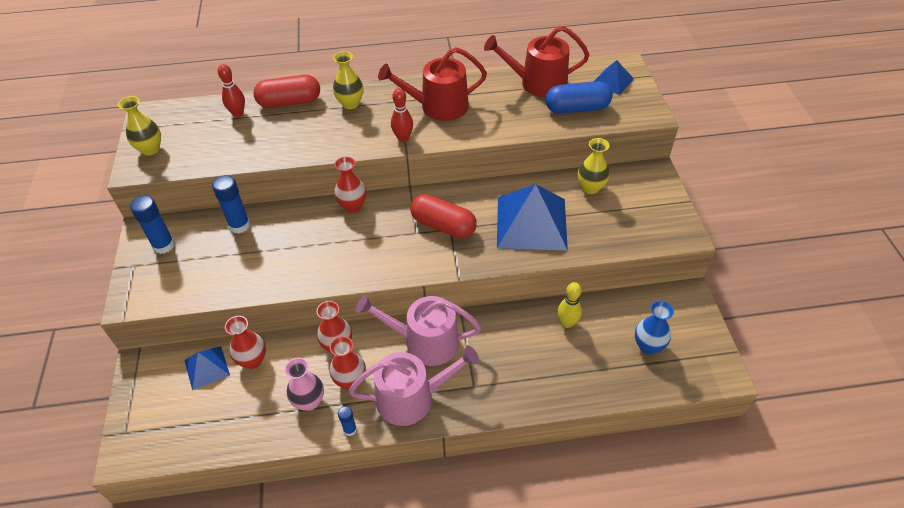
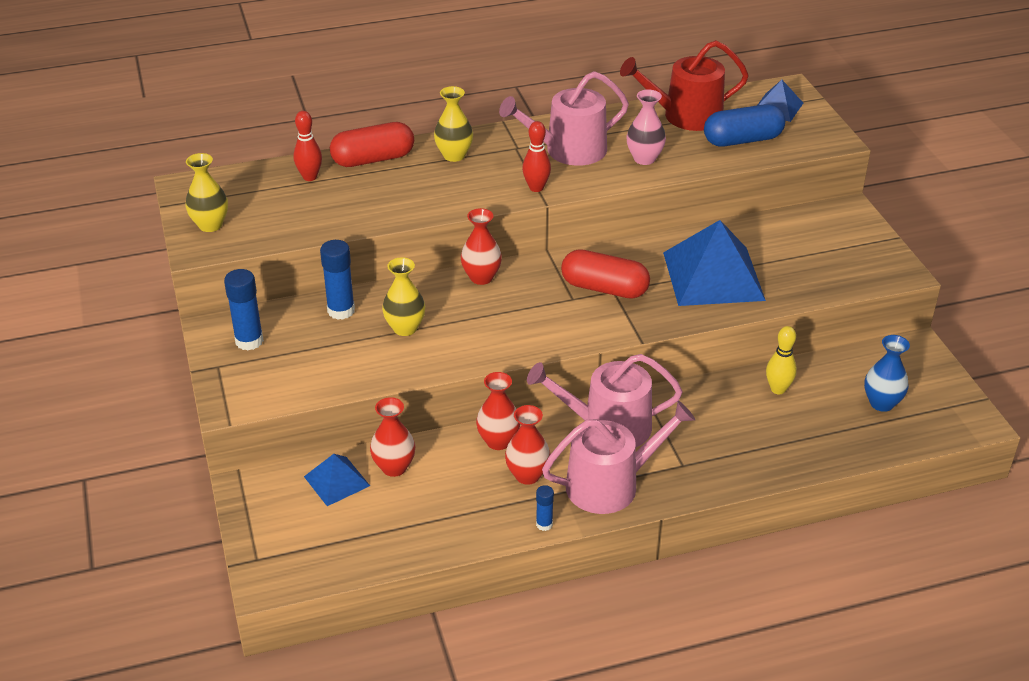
camera: 10 degrees left, 10 degrees down
pink vase [284,358,324,411] -> pink vase moved to [627,89,666,165]
red watering can [378,47,487,121] -> pink watering can [499,71,629,166]
yellow vase [578,138,610,194] -> yellow vase moved to [382,257,425,336]

